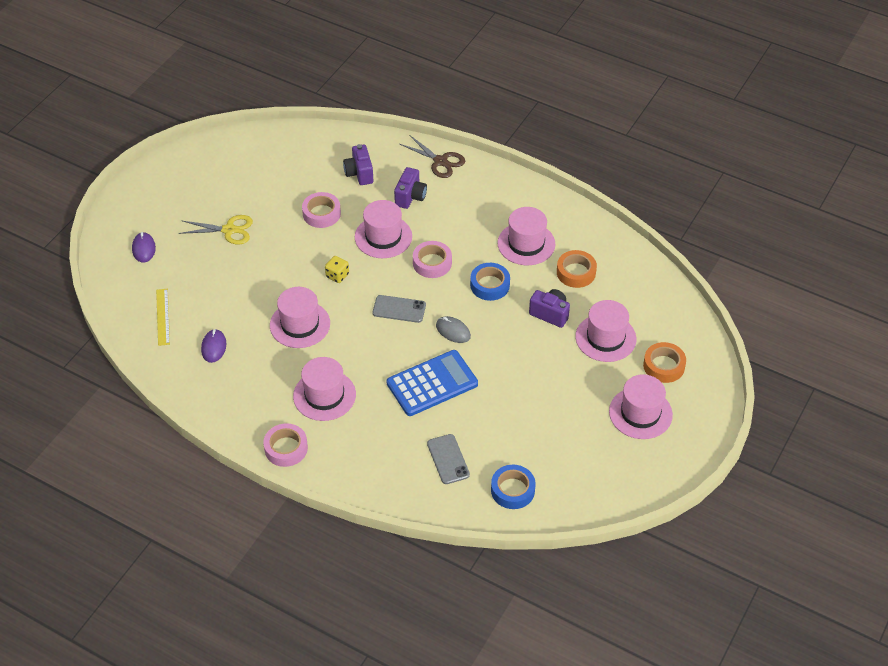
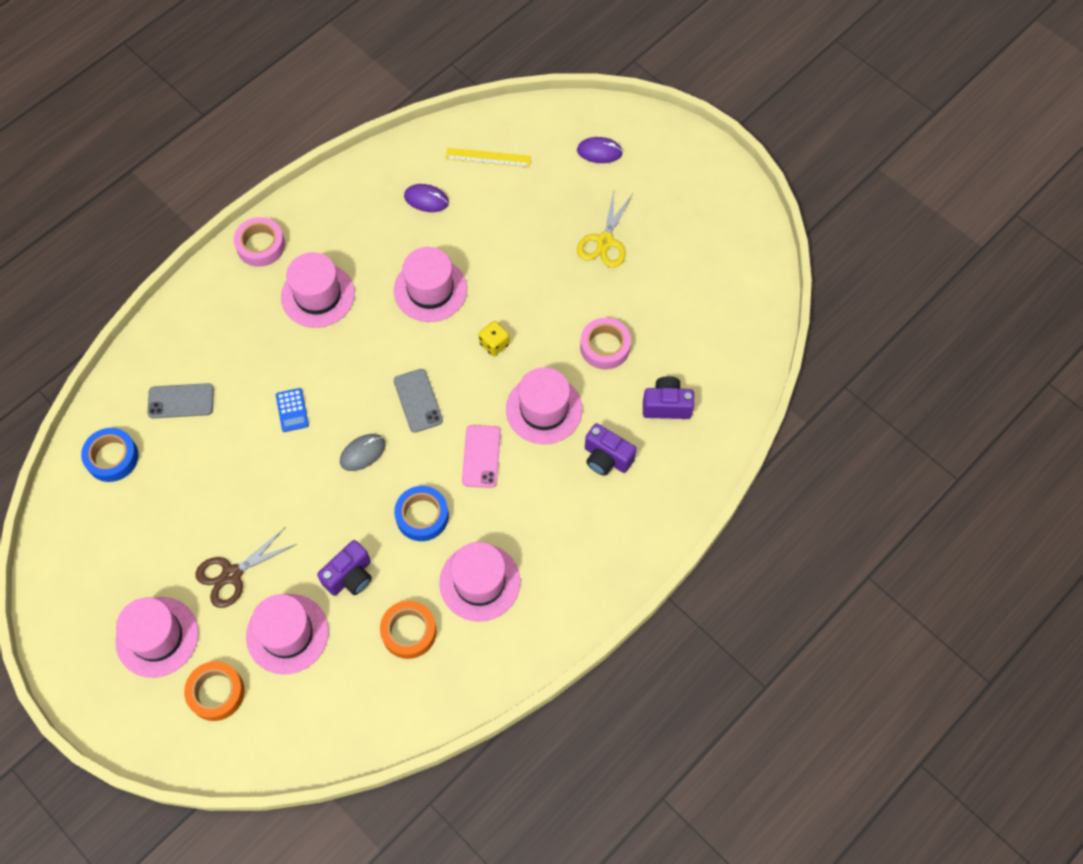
camera: 105 degrees right, 15 degrees up
grey phone [373,295,426,323] -> grey phone turned 45 degrees counterclockwise [394,369,443,433]
blue calculator [387,350,478,416] -> blue calculator [276,388,309,432], size x0.44
brown scissors [400,136,465,178] -> brown scissors moved to [195,528,297,608]
pink tape [413,241,452,278] -> pink phone [462,425,501,488]

